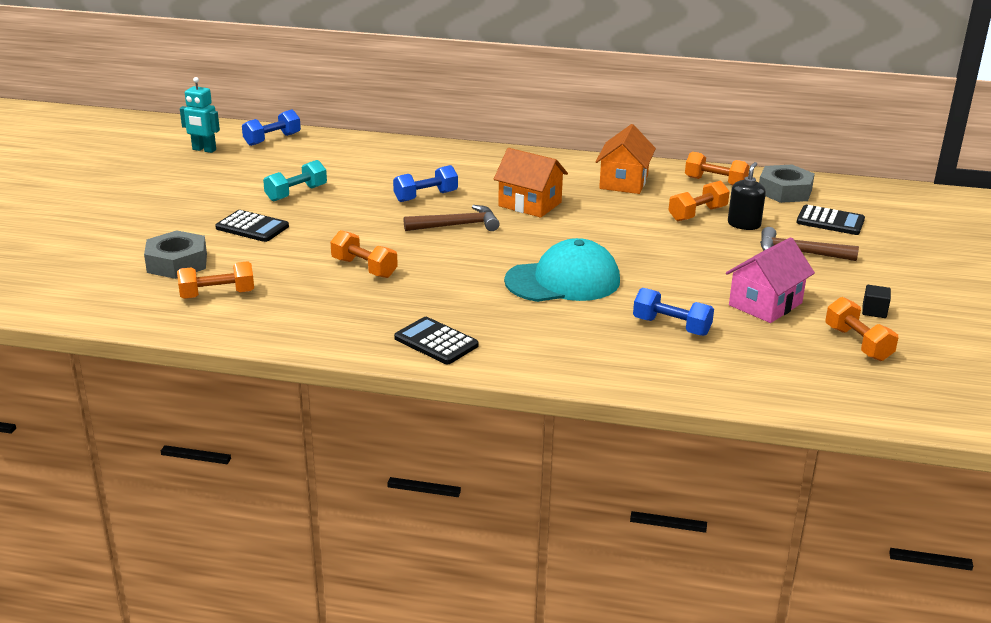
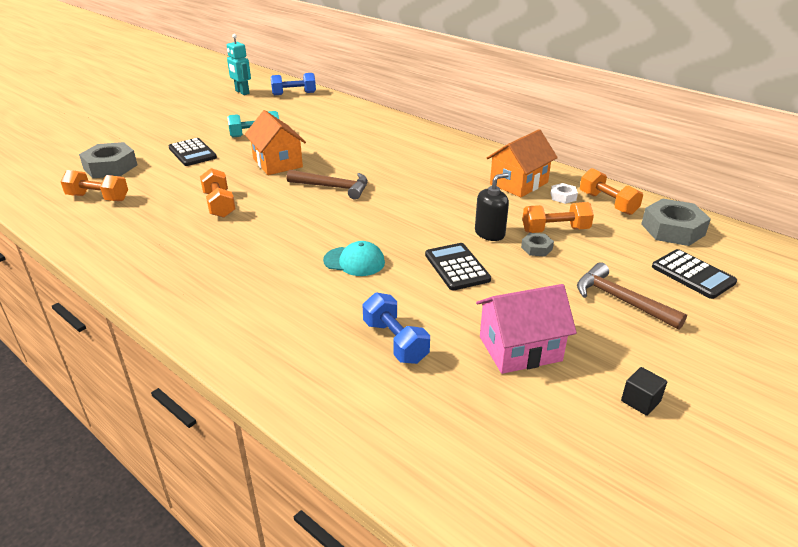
camera: 30 degrees right, 5 degrees up
blue dumbbell [393,165,458,202] -> none
black calculator [394,317,479,364] -> black calculator moved to [425,243,491,290]
orange house [494,148,568,218] -> orange house moved to [245,110,306,175]
turquoise cap [504,238,620,302] -> turquoise cap [323,241,385,276], size x0.54
black soap dispenser [728,162,766,230] -> black soap dispenser moved to [475,173,509,241]
orange dumbbell [826,297,898,361] -> none
none -> grey nut [521,233,554,257]
none -> white nut [550,183,578,204]

